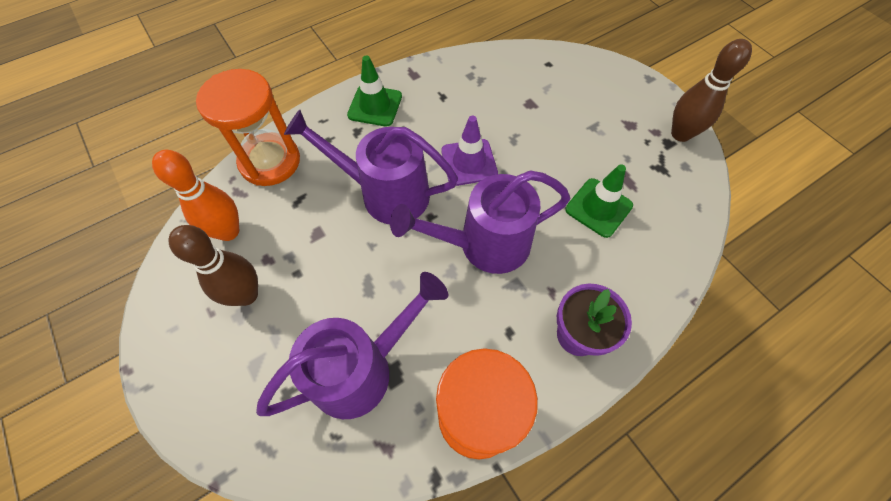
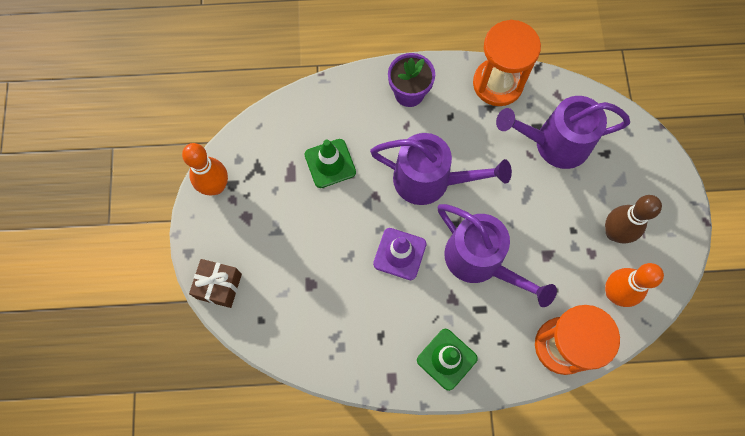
camera: 150 degrees left, 10 degrees up
brown bowling pin [671,39,752,142] -> orange bowling pin [182,143,228,195]
none -> brown gift [189,259,242,308]

